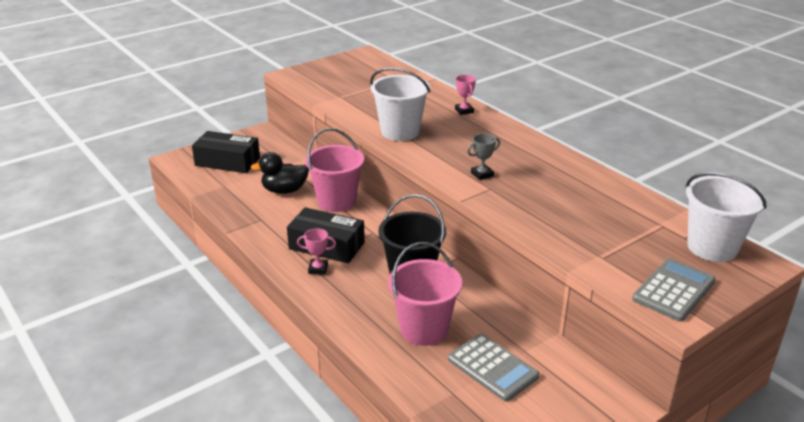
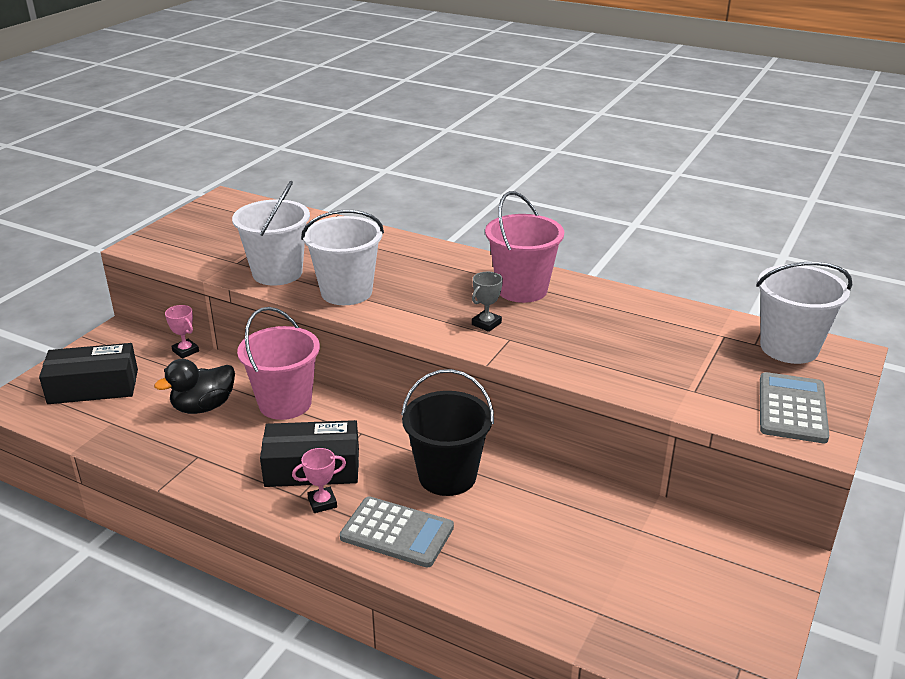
camera: 25 degrees left, 0 degrees up
pink bucket [388,242,462,346] -> pink bucket moved to [485,191,564,303]
grey calculator [448,334,539,402] -> grey calculator moved to [340,496,454,568]
pink trophy [455,75,476,115] -> pink trophy moved to [165,305,199,359]
none -> white bucket [232,181,310,285]

